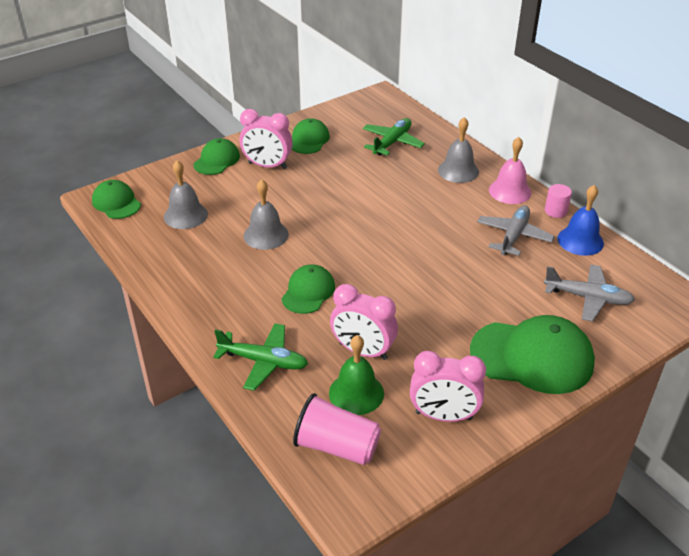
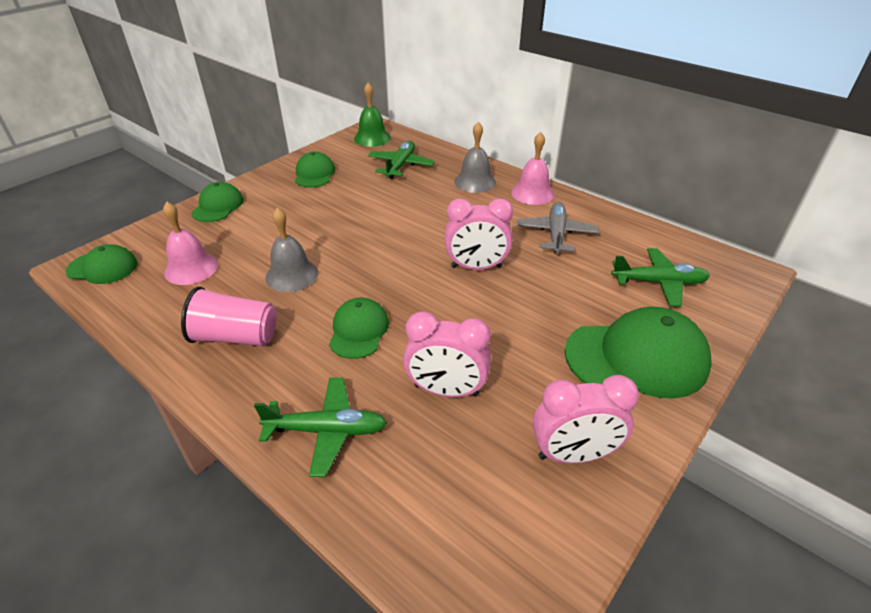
camera: 15 degrees left, 0 degrees up
green cap [92,180,141,219] -> green cap turned 150 degrees clockwise [66,244,137,284]
grey bell [164,160,208,229] -> pink bell [163,202,218,285]
pink clock [240,109,293,169] -> pink clock moved to [445,198,513,270]
pink cup [293,393,381,465] -> pink cup moved to [181,286,277,346]
green bell [329,335,384,415] -> green bell moved to [354,83,391,147]
grey plane [544,264,635,322] -> green plane [611,248,710,306]
pink cylinder [545,184,572,218] -> none
blue bell [558,185,604,256] -> none

